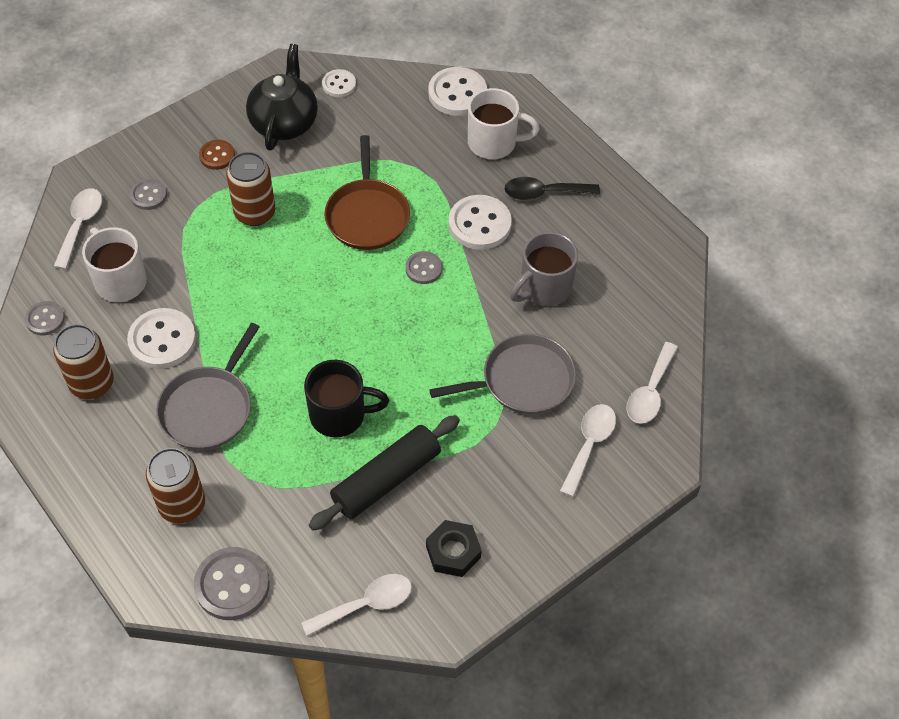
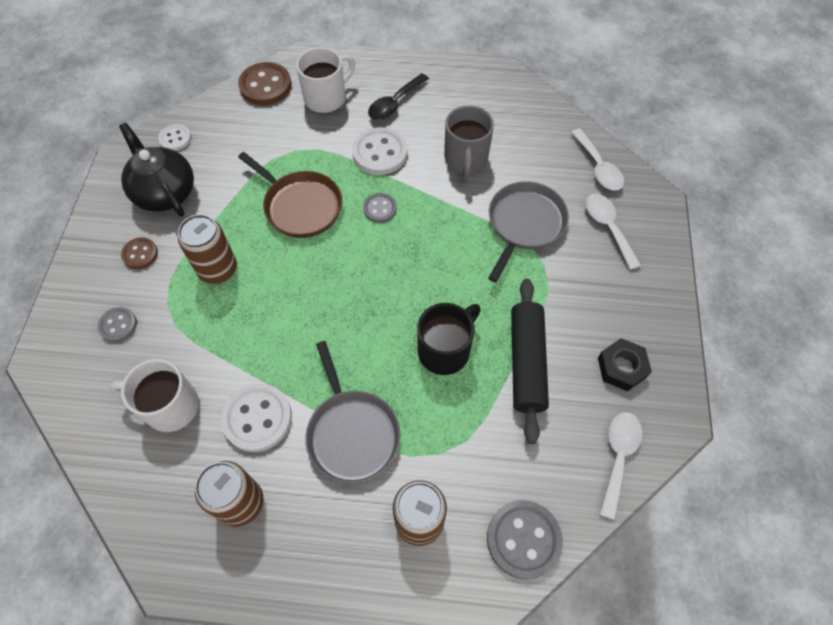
camera: 45 degrees left, 5 degrees up
grey button [25,301,65,336] -> none
white spoon [53,188,102,269] -> none
white button [428,67,487,116] -> brown button [238,62,292,105]

